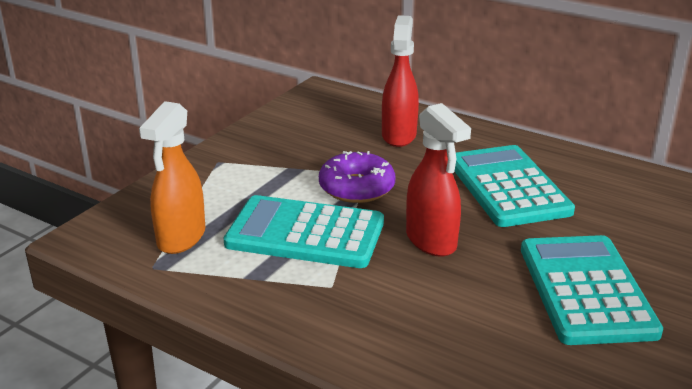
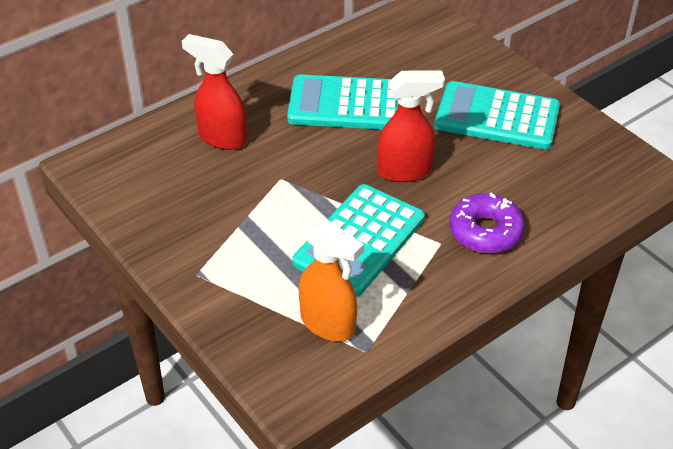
camera: 70 degrees left, 15 degrees up
purple donut [319,151,395,203] -> purple donut moved to [449,192,525,253]

